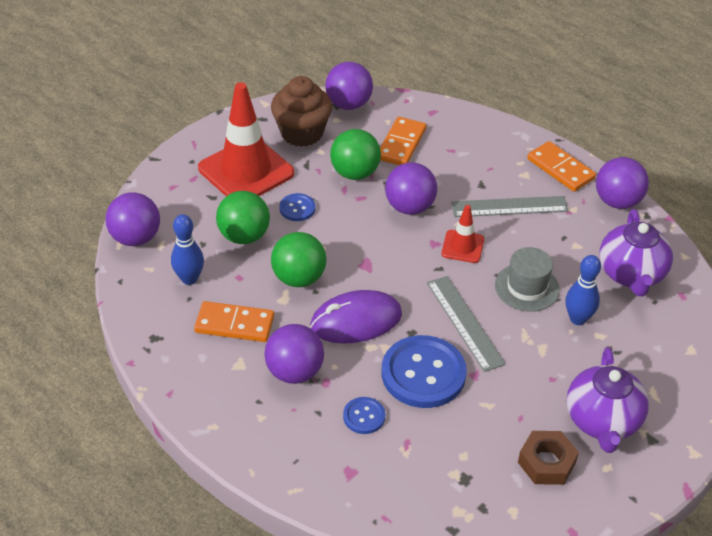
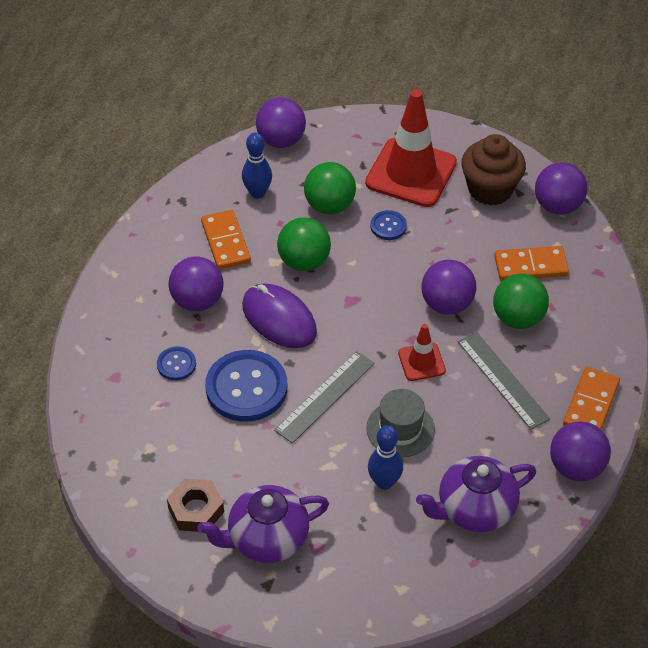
camera: 65 degrees right, 5 degrees up
green ball [330,129,381,180] -> green ball moved to [493,274,549,329]

